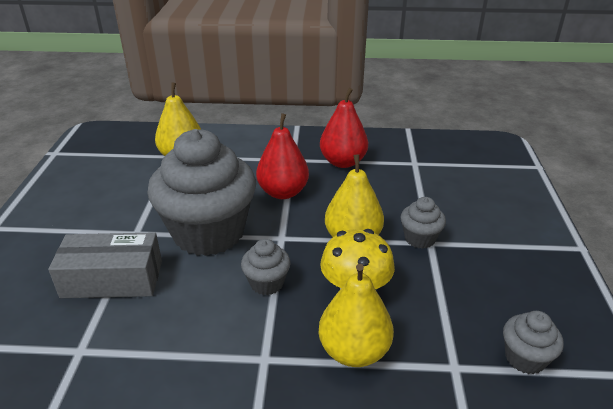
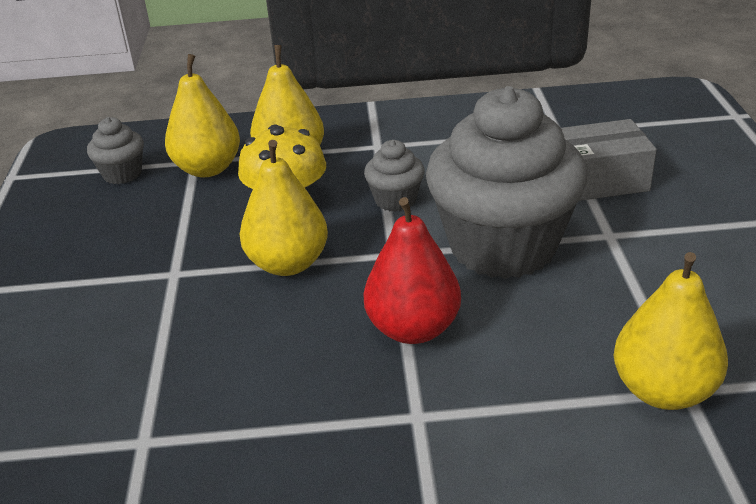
camera: 175 degrees right, 0 degrees up
red pear [320,88,368,168] -> none
grey cupcake [401,197,446,249] -> none
none -> yellow pear [165,54,240,177]

